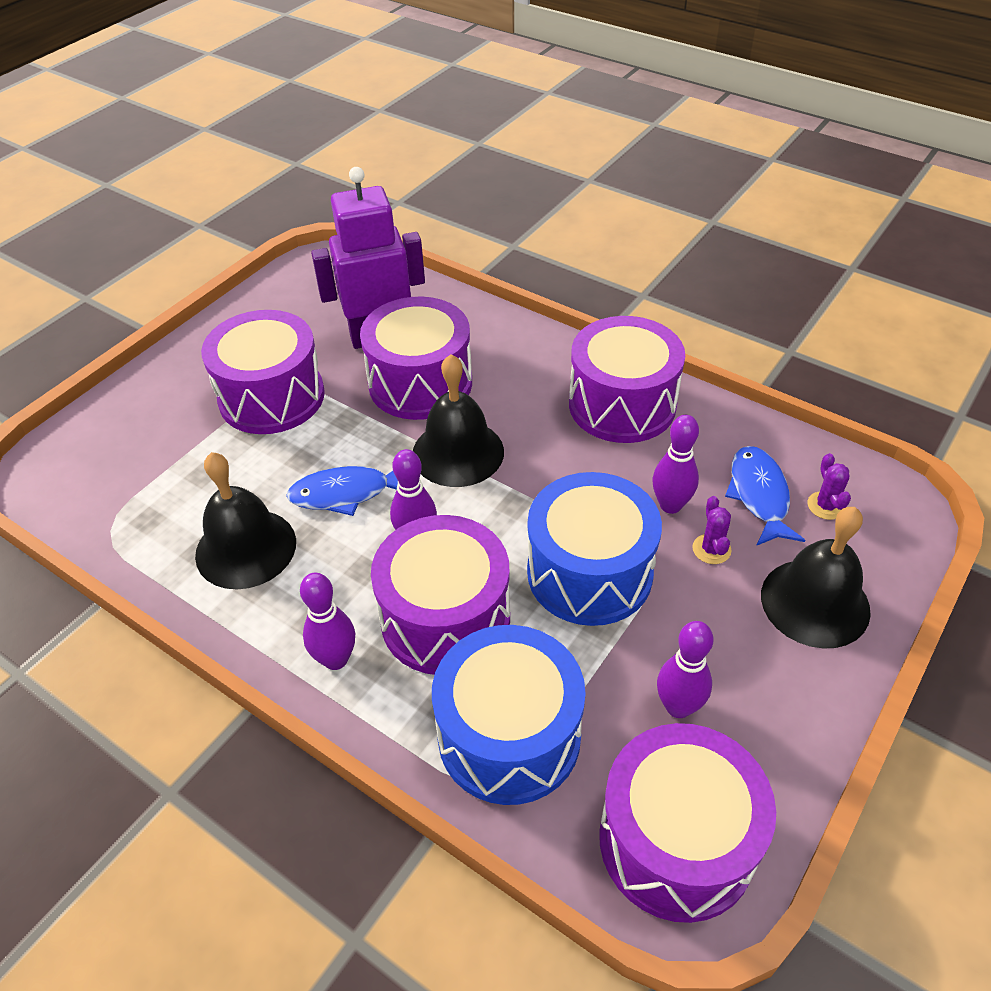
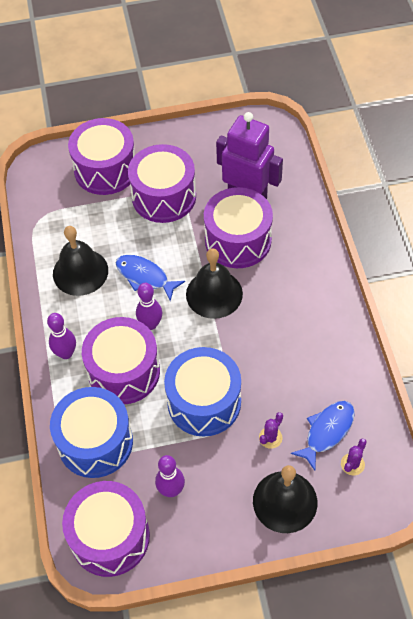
camera: 45 degrees right, 10 degrees up
purple drum [569,316,685,443] -> purple drum moved to [68,118,135,195]
purple bowling pin [653,415,699,514] -> none

